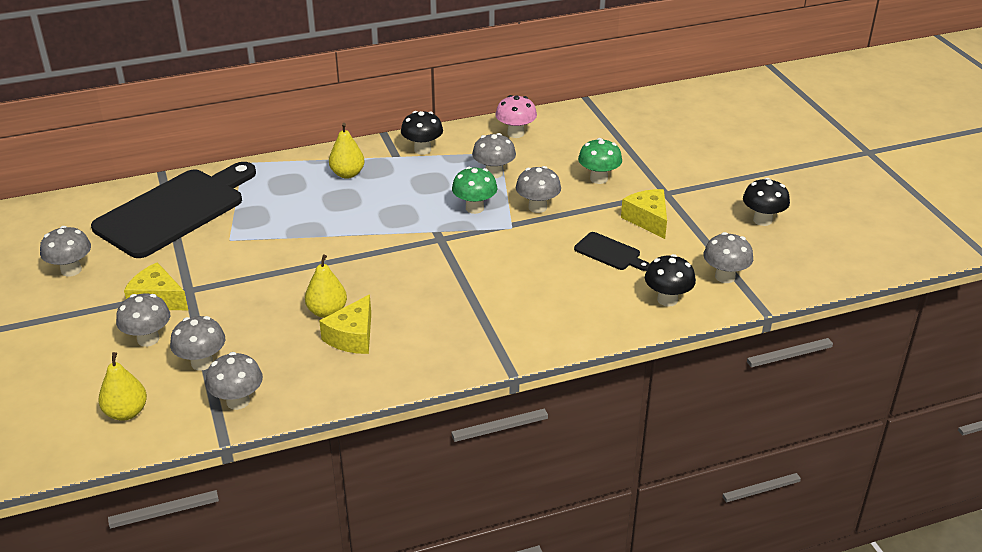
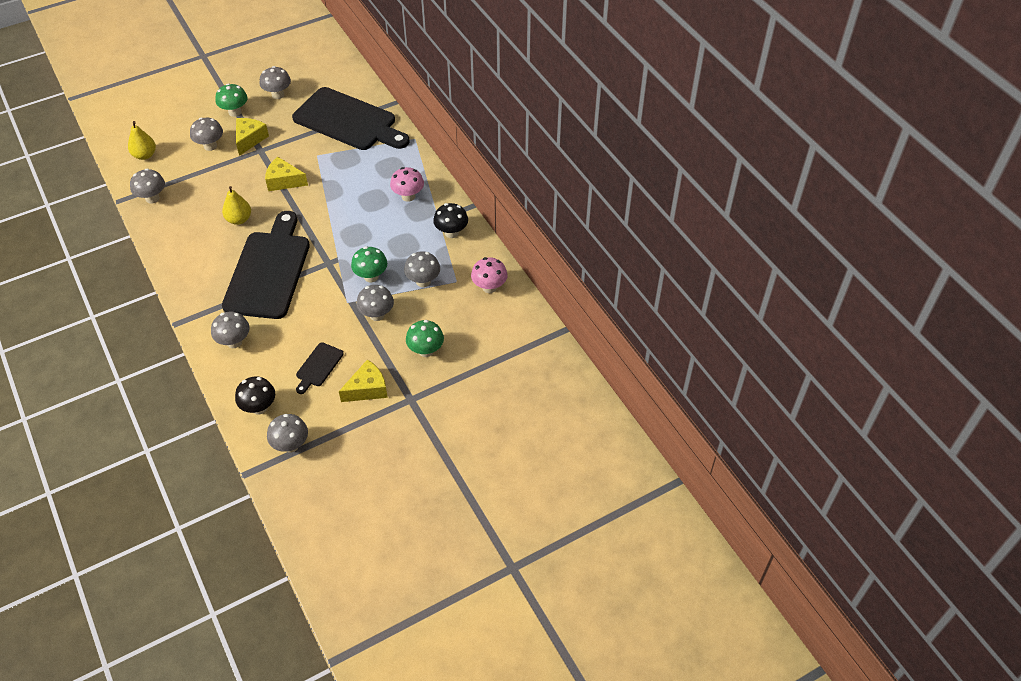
camera: 80 degrees right, 15 degrees up
grey mushroom [170,316,225,370] -> grey mushroom moved to [211,312,249,348]
yellow cheese [319,295,371,354] -> yellow cheese moved to [265,157,308,191]
yellow pear [329,123,365,179] -> pink mushroom [390,167,424,202]
black mushroom [743,178,790,226] -> none
none -> green mushroom [215,83,248,117]
none -> black cutting board [222,211,310,319]

